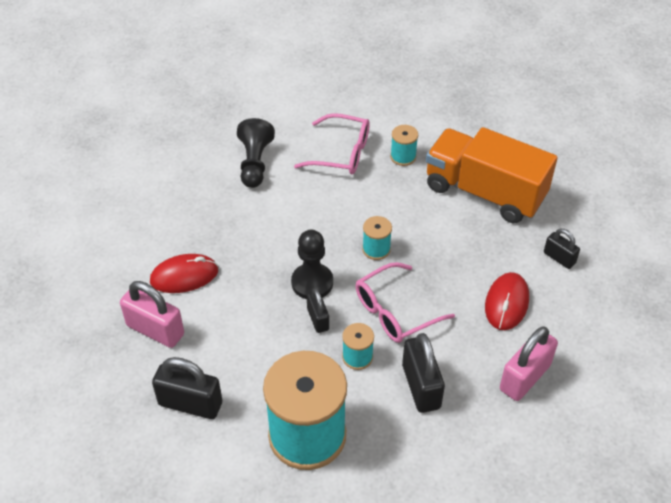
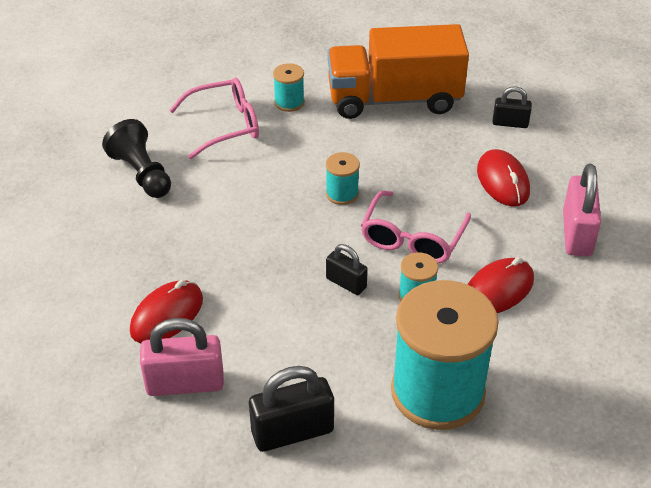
camera: 35 degrees left, 5 degrees down
black pawn [291,230,333,299] -> none
black padlock [402,333,445,413] -> red mouse [468,257,534,313]

